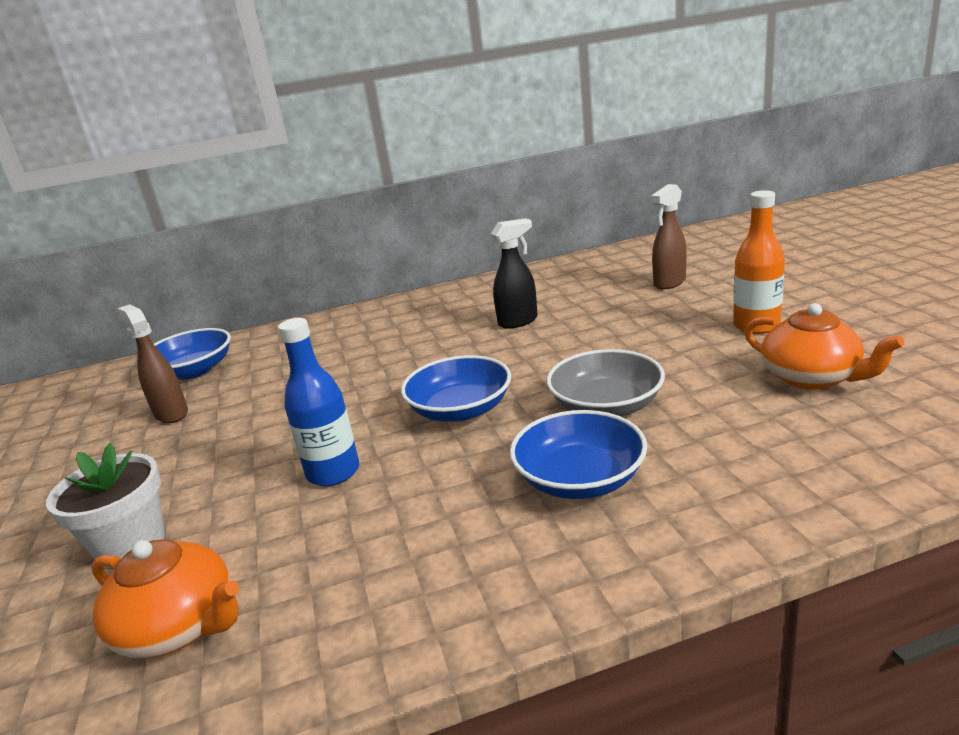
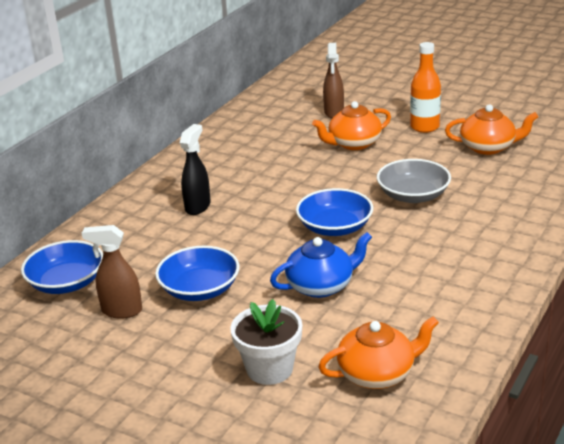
camera: 45 degrees left, 5 degrees up
blue bottle [278,318,359,486] -> blue teapot [270,232,372,298]
black spray bottle [491,218,538,329] -> black spray bottle moved to [180,124,211,215]
blue bowl [510,410,647,499] -> blue bowl moved to [155,246,239,301]
none -> orange teapot [312,101,391,150]

